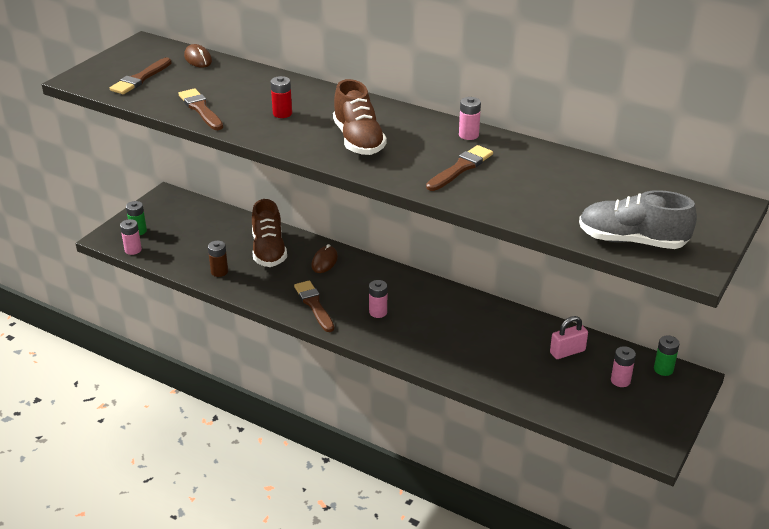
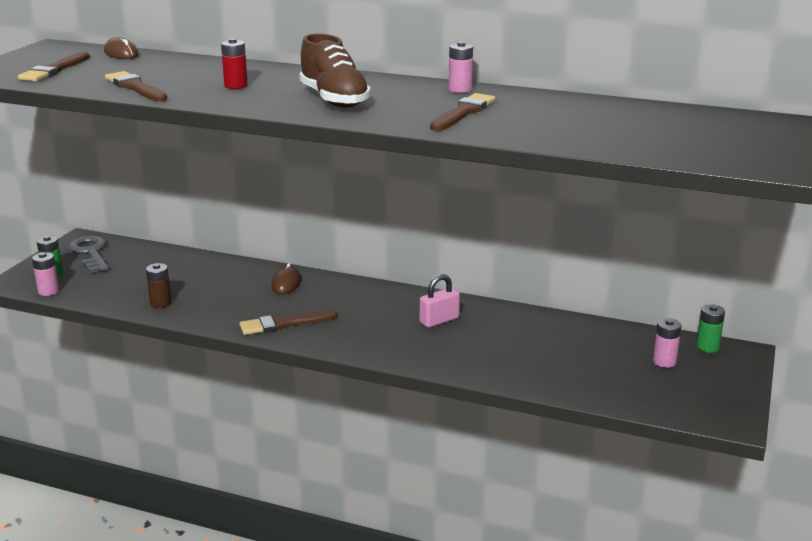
camera: 10 degrees left, 10 degrees down
brown shoe [252,199,287,267] -> none
brown brush [294,280,334,332] -> brown brush turned 75 degrees counterclockwise [239,310,338,335]
pink battery [369,280,387,318] -> none
pink padlock [550,316,588,359] -> pink padlock moved to [420,274,460,328]
grey shoe [579,190,697,249] -> none
none -> grey key [68,235,109,273]

